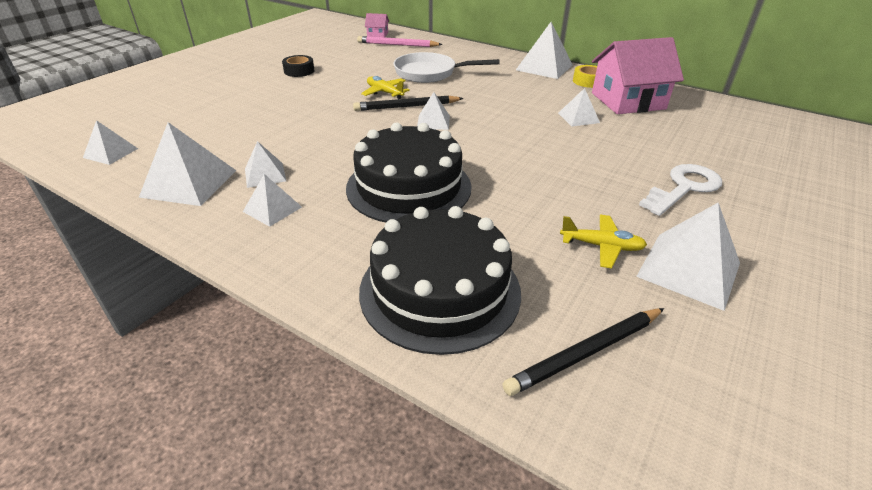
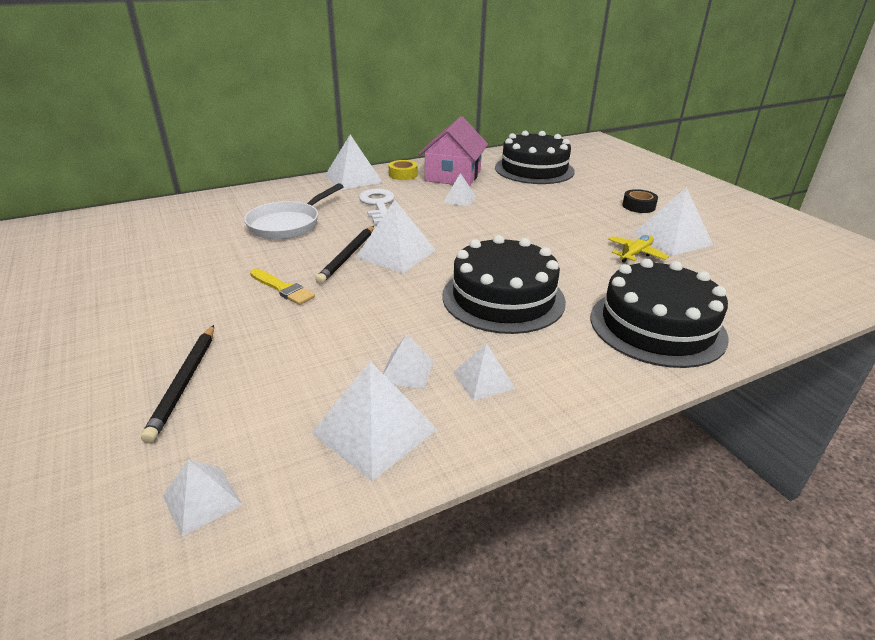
camera: 60 degrees left, 5 degrees down
black tape [282,55,314,77] -> black tape moved to [622,189,658,213]
pink pencil [357,36,443,47] -> none
yellow plane [361,76,410,99] -> none
pink house [365,13,389,37] -> none
white pyramid [417,92,450,130] -> white pyramid [356,200,436,273], size x1.72
black pencil [502,308,664,396] -> black pencil moved to [141,325,214,443]
white key [639,164,722,216] -> white key moved to [359,189,395,225]
none -> yellow brush [250,269,315,305]
none -> black cake [495,131,575,184]

